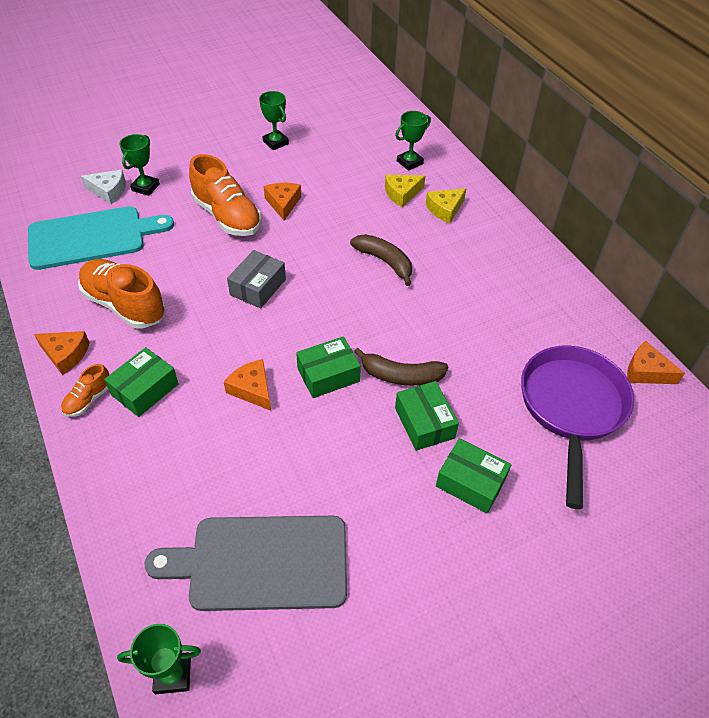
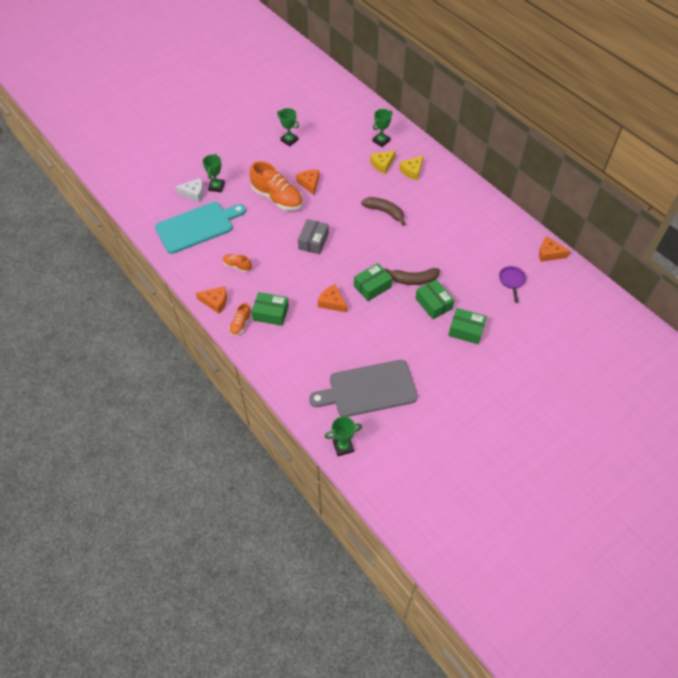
camera: 10 degrees left, 5 degrees up
orange shoe [78,259,166,328] -> orange shoe [223,254,252,273], size x0.48
green box [104,347,179,417] -> green box turned 75 degrees clockwise [251,292,289,326]
purple pan [521,346,634,509] -> purple pan [499,266,526,303], size x0.43

